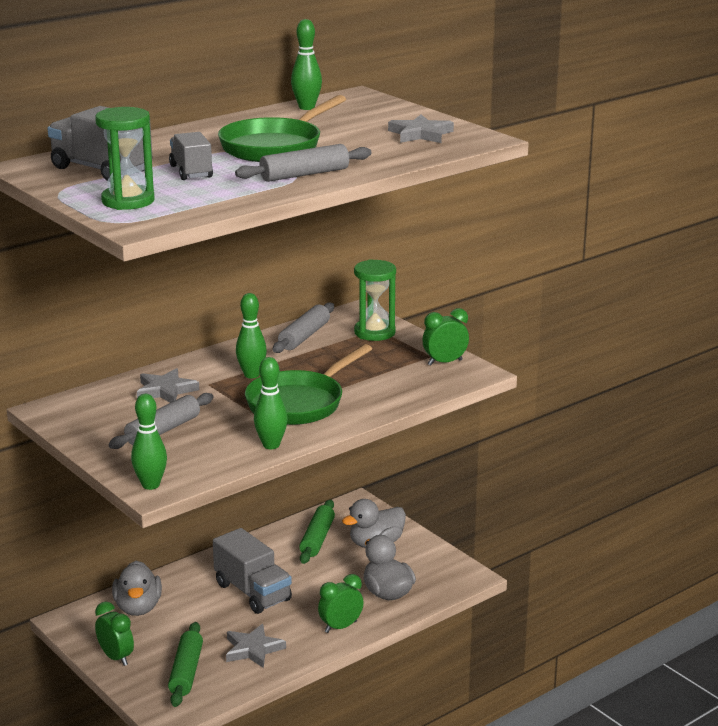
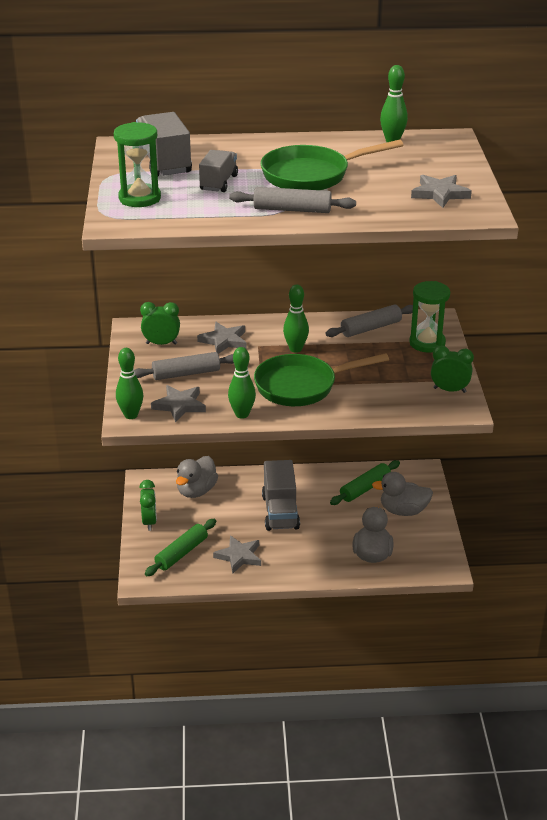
camera: 35 degrees right, 10 degrees up
green clock [318,574,364,633] -> green clock moved to [140,302,180,345]
none -> grey star [151,385,206,423]

